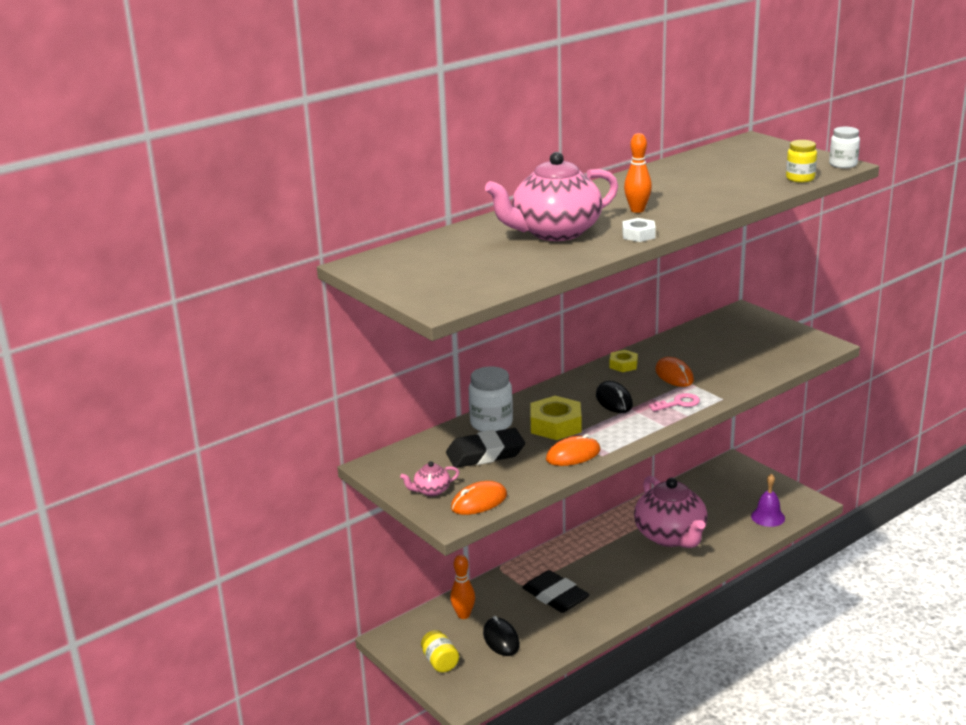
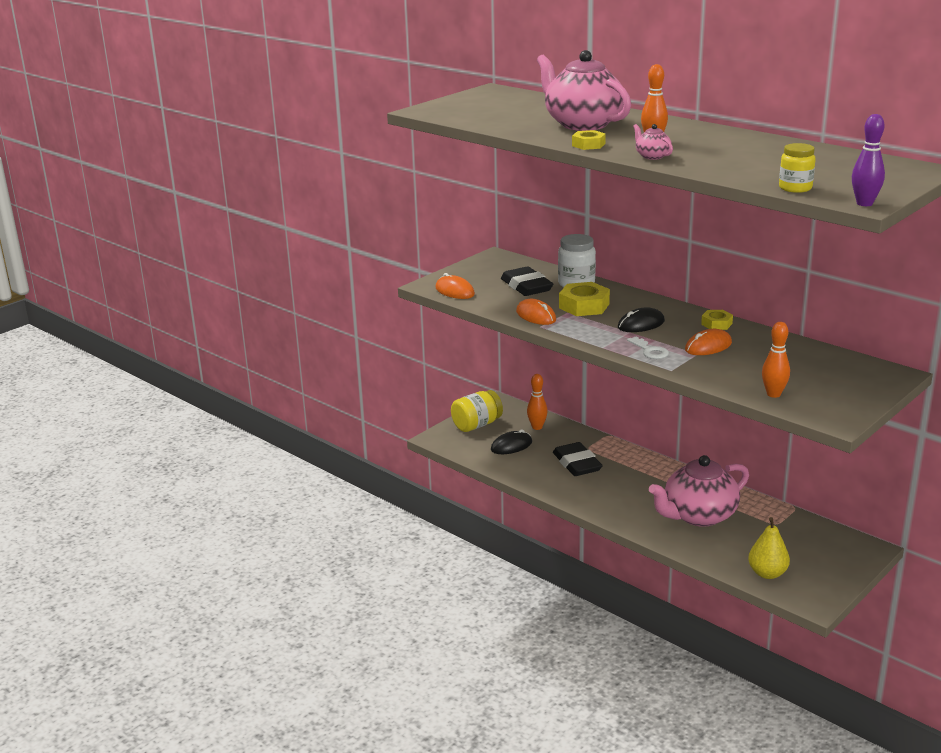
camera: 80 degrees right, 0 degrees up
pink teapot [400,461,459,496] -> pink teapot moved to [633,124,673,160]
yellow jar [421,630,459,673] -> yellow jar [451,390,503,432], size x1.51
black eraser [522,570,590,613] -> black eraser turned 60 degrees counterclockwise [553,442,603,476]
white nut [622,218,656,242] -> yellow nut [572,130,606,150]
pink key [649,393,700,411] -> white key [627,336,669,359]
purple bell [751,474,785,527] -> yellow pear [748,517,790,579]
white jar [829,127,860,168] -> purple bowling pin [852,114,885,206]
none -> orange bowling pin [762,322,790,398]

